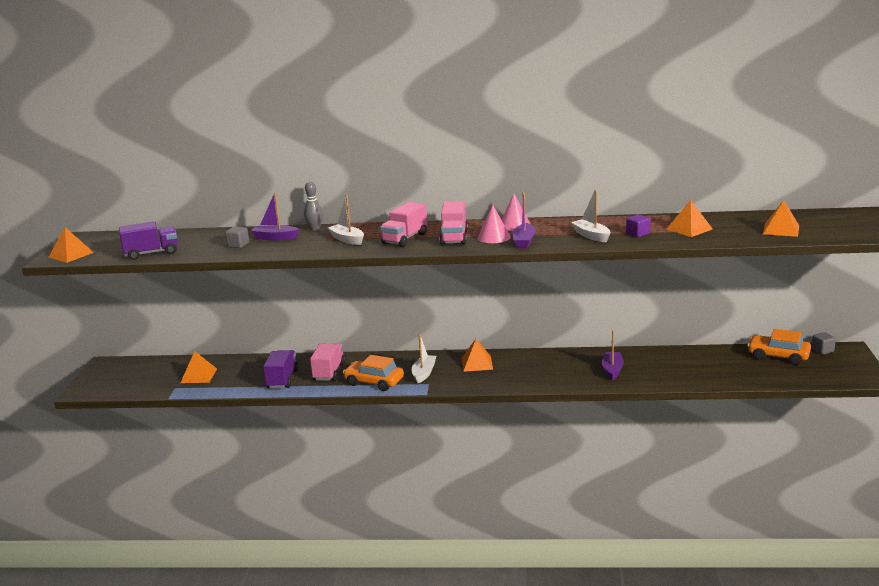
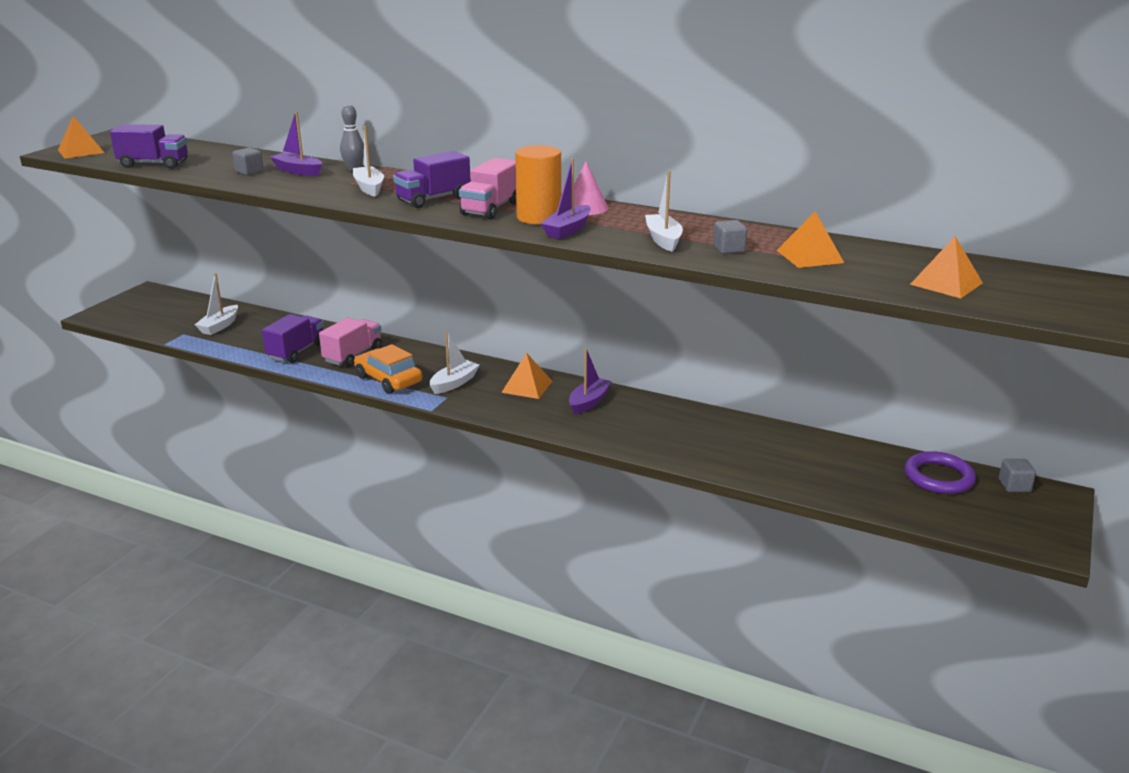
camera: 20 degrees right, 5 degrees up
orange pyramid [180,351,217,383] -> white boat [195,273,238,335]
pink truck [380,202,427,247] -> purple truck [393,151,471,208]
pink cone [477,205,511,243] -> orange cylinder [515,145,561,224]
purple boat [602,330,624,381] -> purple boat moved to [569,348,612,414]
purple cube [626,214,650,238] -> grey cube [713,220,747,254]
orange car [747,329,811,365] -> purple ring [904,451,976,494]

